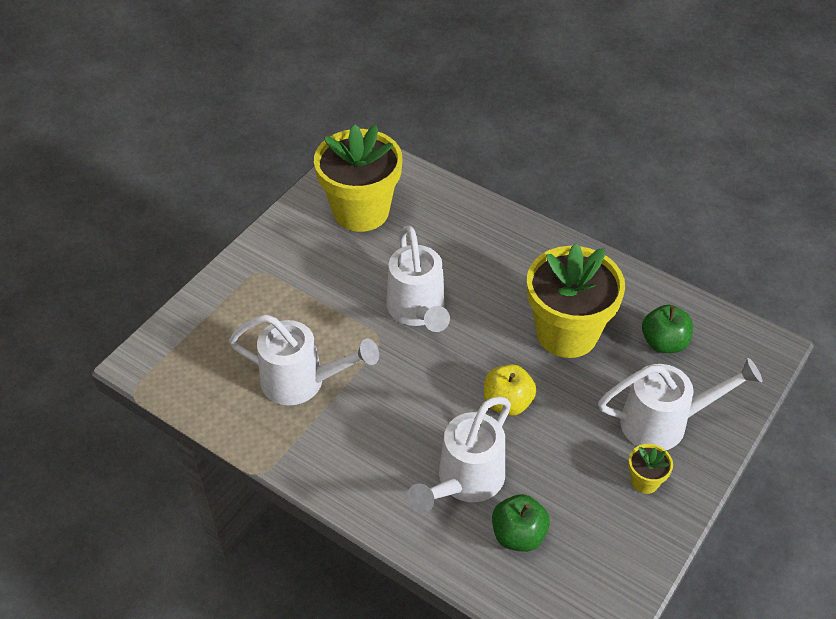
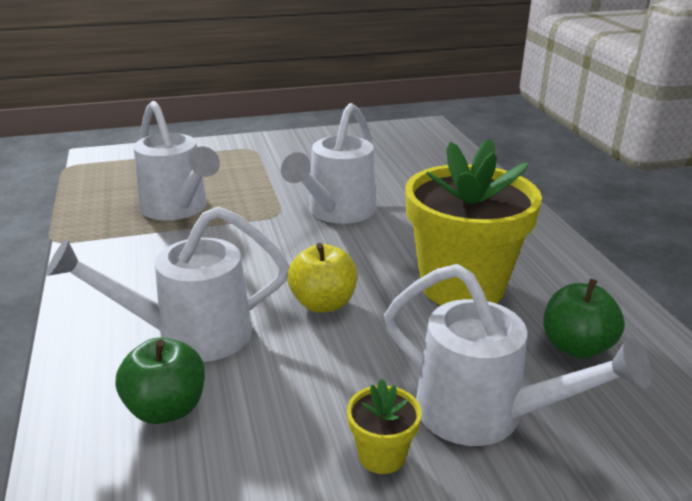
camera: 40 degrees right, 20 degrees down
yellow flower pot [314,124,402,232] -> none

